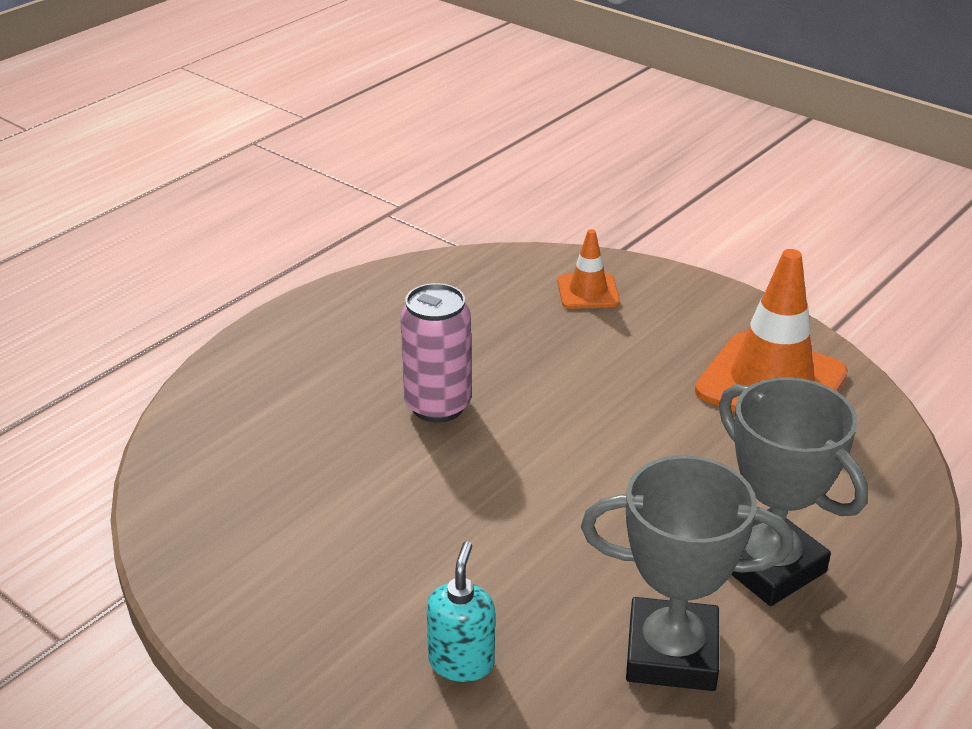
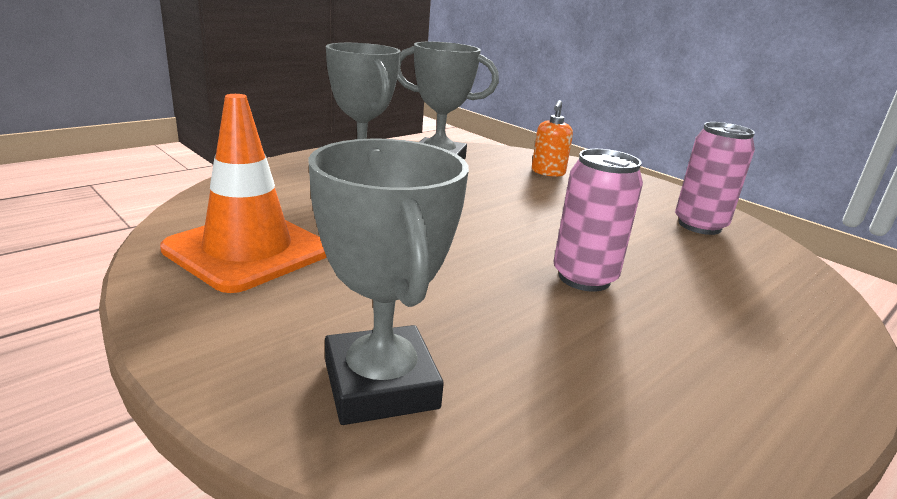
camera: 175 degrees left, 10 degrees down
turquoise soap dispenser [427,541,495,682] -> orange soap dispenser [532,100,573,177]
orange traffic cone [558,229,620,309] -> grey trophy [309,138,469,425]
none -> pink can [675,122,755,235]

